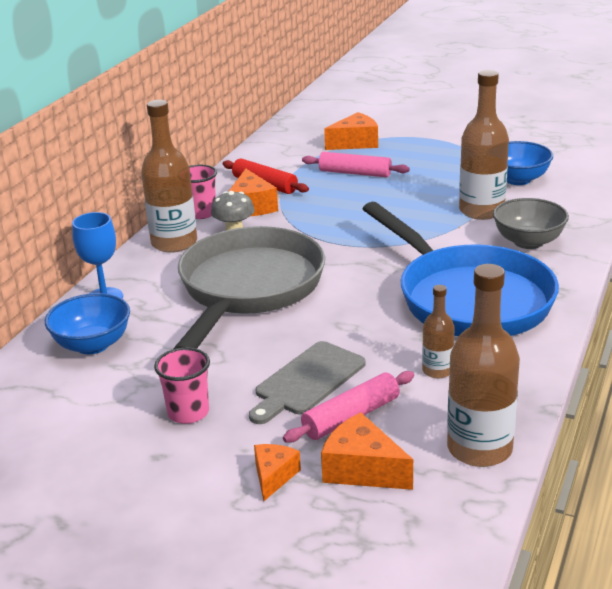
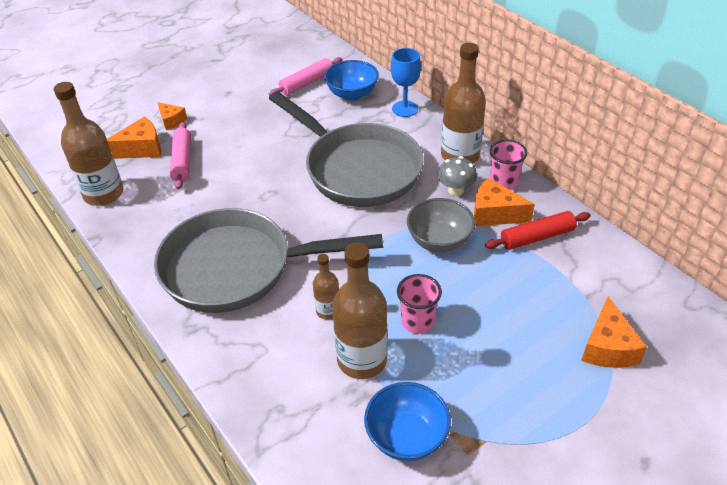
camera: 120 degrees right, 15 degrees up
pink cup [154,347,210,424] -> pink cup moved to [397,274,442,334]
grey cutting board [249,341,366,424] -> none
pink rolling pin [302,152,410,177] -> pink rolling pin moved to [269,57,342,96]
blue pan [363,202,559,336] -> grey pan [154,208,383,313]
brown bottle [422,285,455,379] -> brown bottle moved to [313,254,339,320]
grey bowl [493,198,569,249] -> grey bowl moved to [407,198,475,252]

